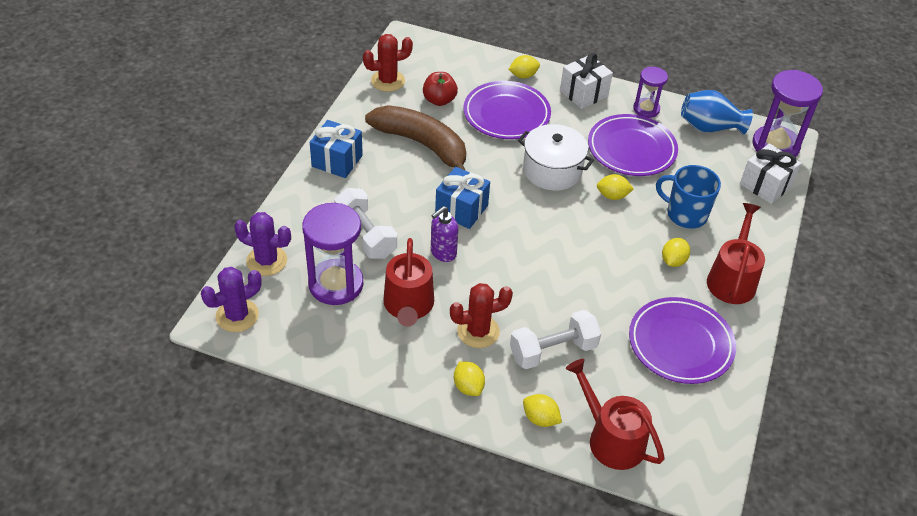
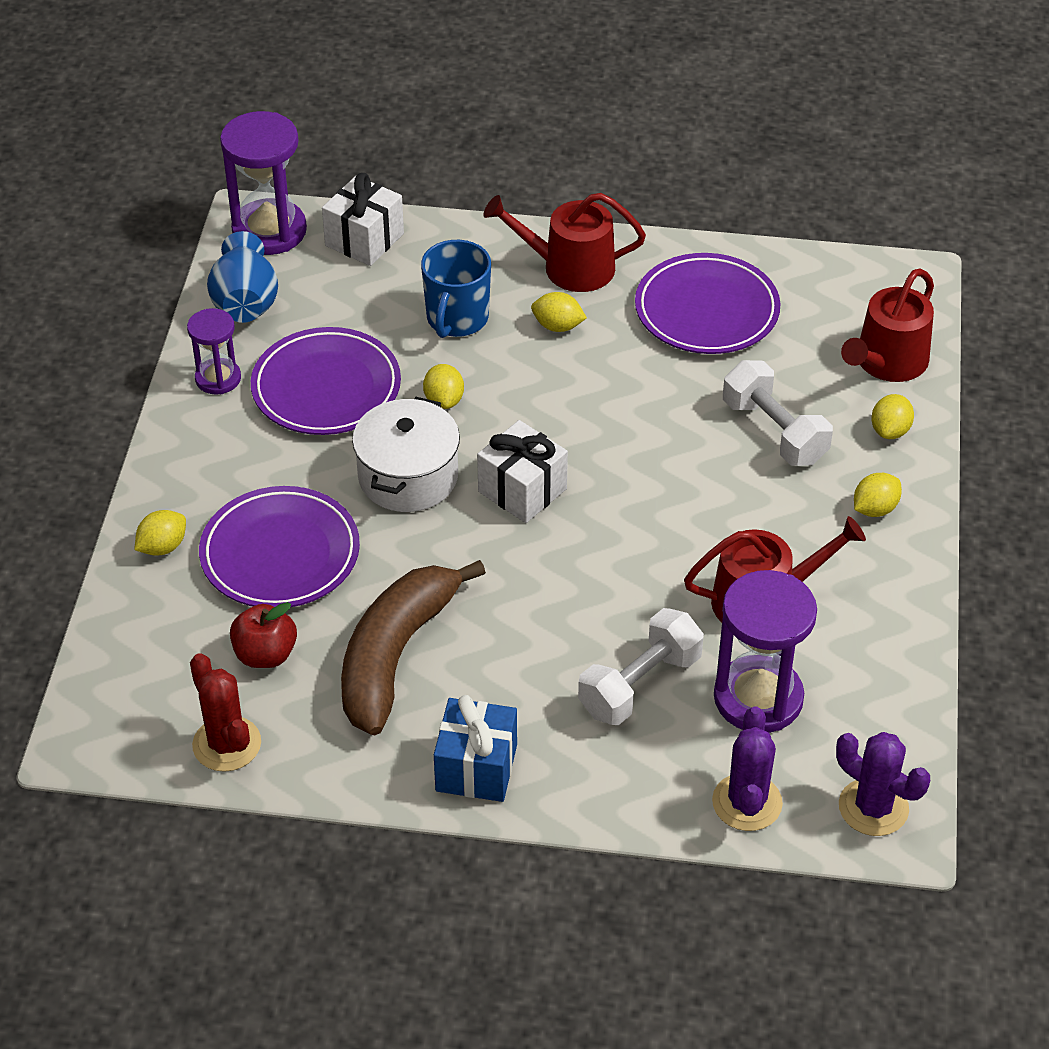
camera: 100 degrees left, 0 degrees up
purple soap dispenser [431,206,458,262] -> none
blue gift [435,167,490,229] -> none
red cactus [450,283,513,348] -> none
yellow lemon [508,55,540,79] -> yellow lemon turned 75 degrees clockwise [134,510,186,556]
white gift [560,53,613,109] -> white gift moved to [477,420,568,523]

